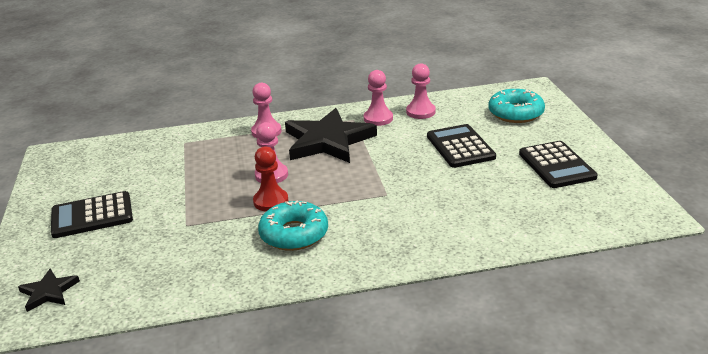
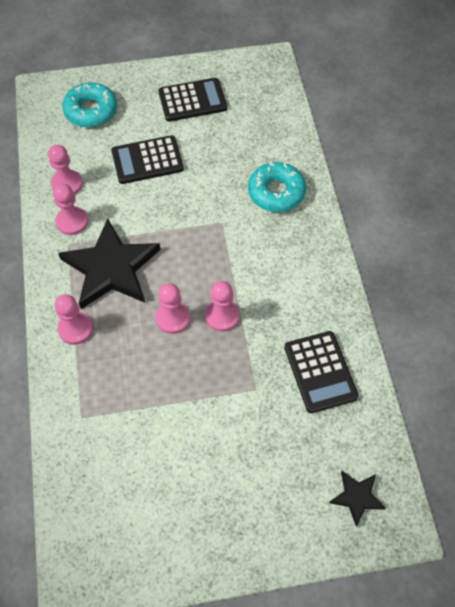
camera: 90 degrees left, 30 degrees up
black calculator [51,191,133,238] -> black calculator moved to [284,331,359,413]
red pawn [253,146,288,211] -> pink pawn [205,281,239,332]
turquoise donut [258,201,328,251] -> turquoise donut moved to [248,162,306,212]

